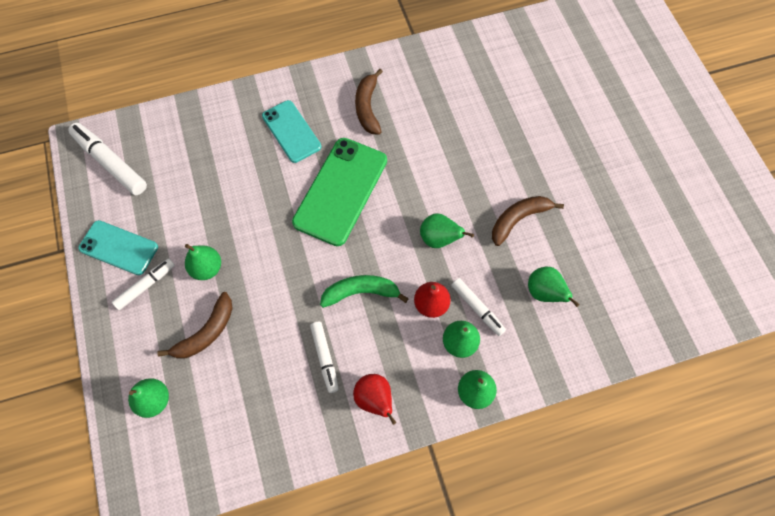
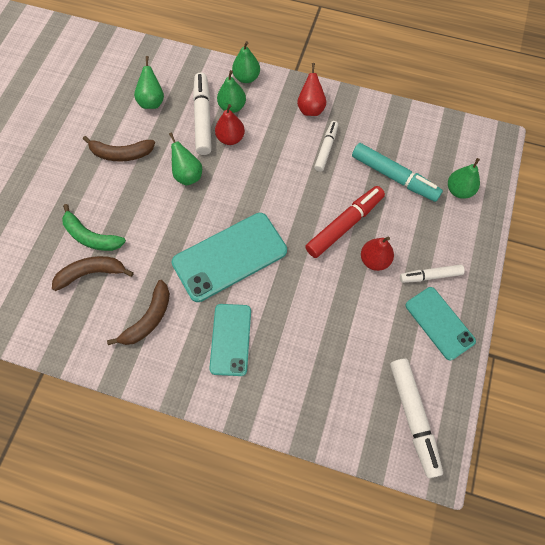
camera: 145 degrees left, 0 degrees up
brown banana [157,292,233,359] -> brown banana moved to [52,256,134,291]
green pear [185,244,221,280] -> red pear [361,236,394,271]
green phone [292,138,387,246] -> turquoise phone [171,213,287,302]
green banana [320,275,409,308] -> green banana moved to [62,204,126,251]
white marker [451,278,506,336] -> white marker [193,73,212,155], size x1.63
none -> red marker [305,186,385,258]
none -> turquoise marker [352,143,443,202]

